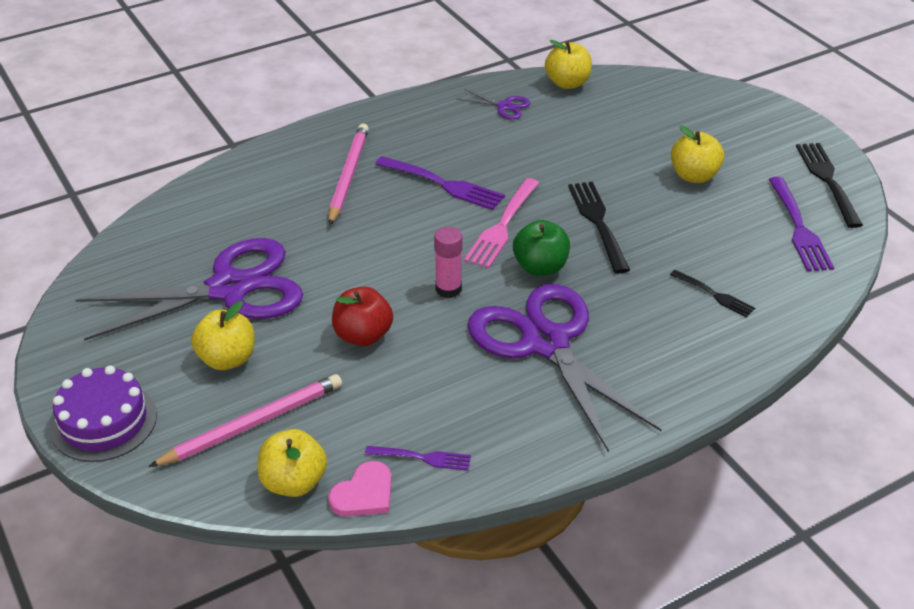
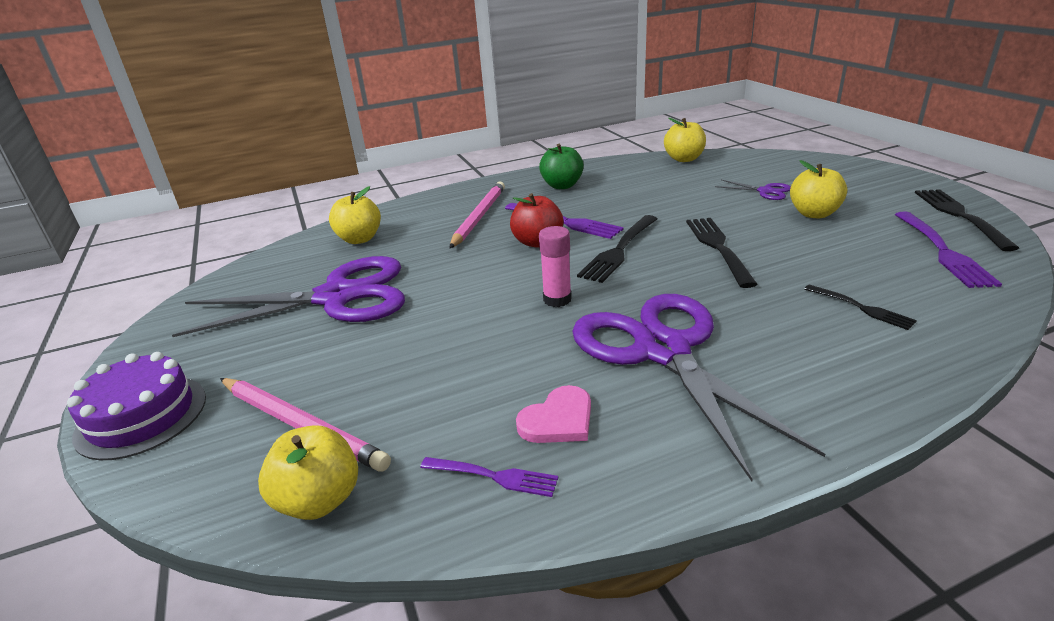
camera: 10 degrees right, 10 degrees down
pink pencil [149,374,342,467] -> pink pencil turned 60 degrees clockwise [220,378,391,472]
yellow apple [191,301,254,370] -> yellow apple moved to [329,186,381,244]
pink heart [328,461,392,517] -> pink heart moved to [516,385,591,443]
red apple [332,287,393,346] -> red apple moved to [510,193,563,248]
purple scissors [457,89,530,119] -> purple scissors moved to [715,180,791,200]
pink fork [464,178,539,268] -> black fork [577,215,657,283]
green apple [513,220,570,276] -> green apple moved to [539,143,584,189]

